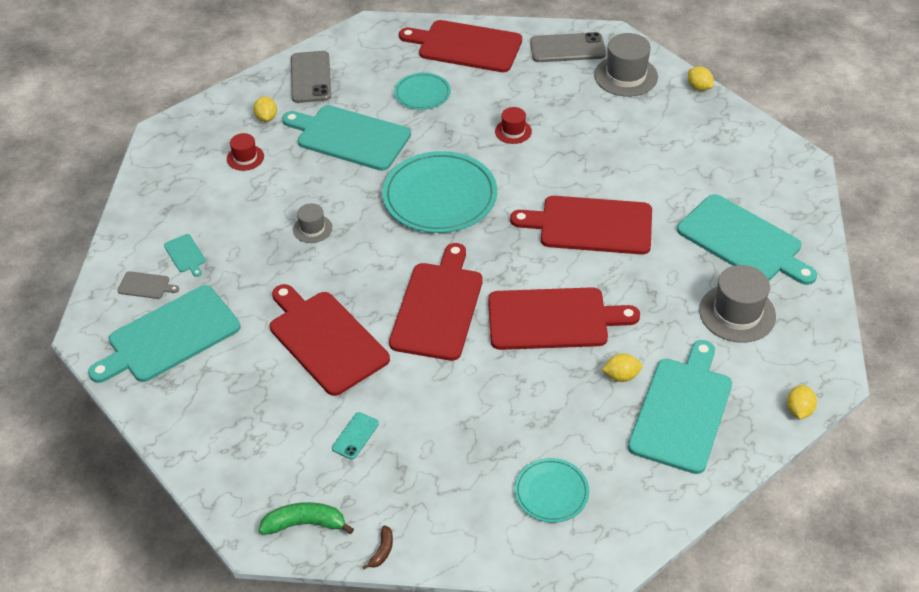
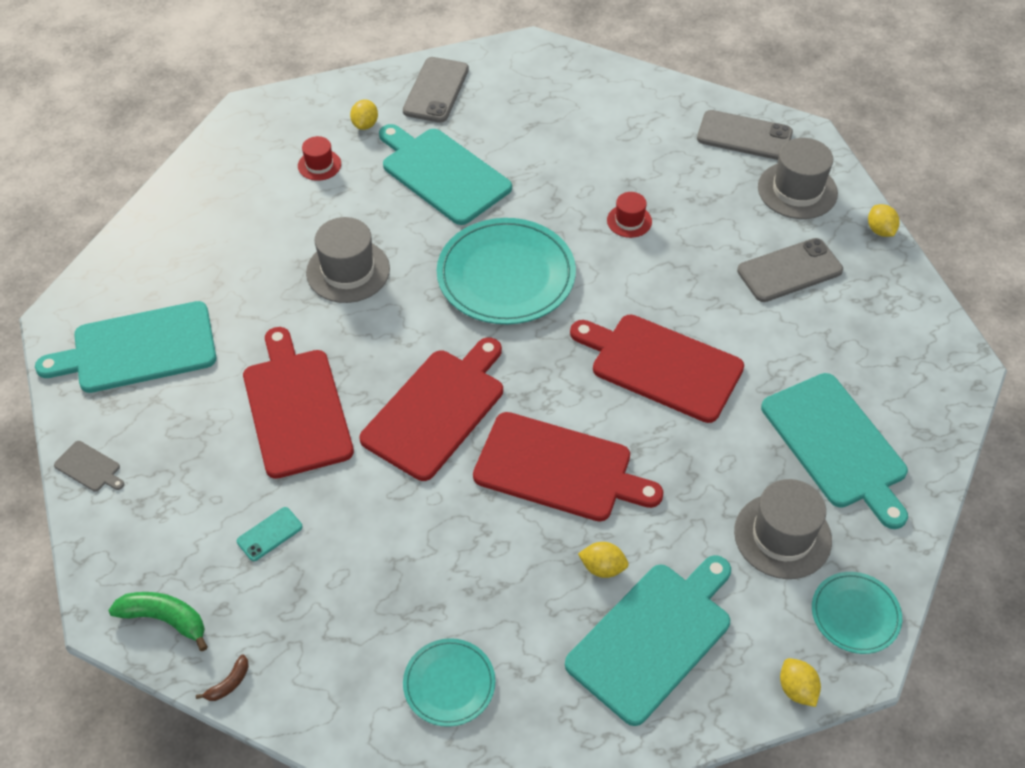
camera: 20 degrees right, 5 degrees up
grey cutting board [117,271,179,299] -> grey cutting board moved to [54,441,124,492]
turquoise cutting board [164,234,206,277] -> none
grey hat [293,203,332,243] -> grey hat [306,217,390,303], size x1.80
turquoise plate [394,73,451,110] -> turquoise plate moved to [812,572,902,654]
red cutting board [399,20,522,72] -> none
yellow lemon [787,385,817,419] -> yellow lemon turned 60 degrees counterclockwise [780,658,821,707]
none -> grey phone [737,238,843,302]

